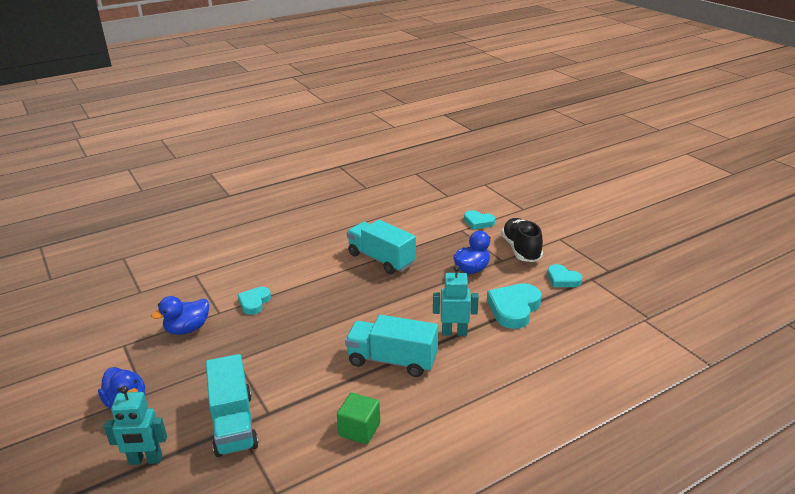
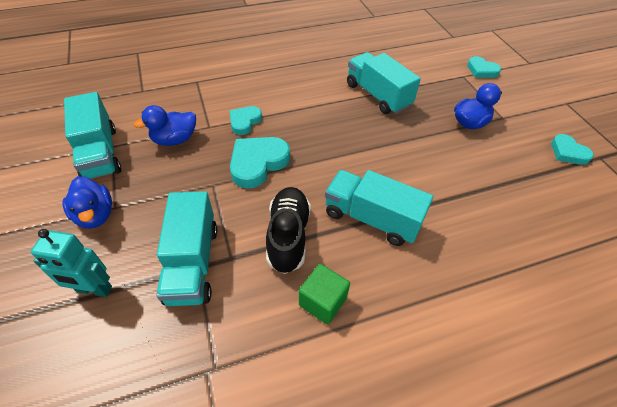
camera: 10 degrees right, 20 degrees up
turquoise robot [433,265,479,336] -> none
turquoise heart [487,283,542,329] -> turquoise heart moved to [230,137,290,188]
black shoe [501,218,543,262] -> black shoe moved to [266,187,311,274]
none -> turquoise truck [64,92,121,179]

